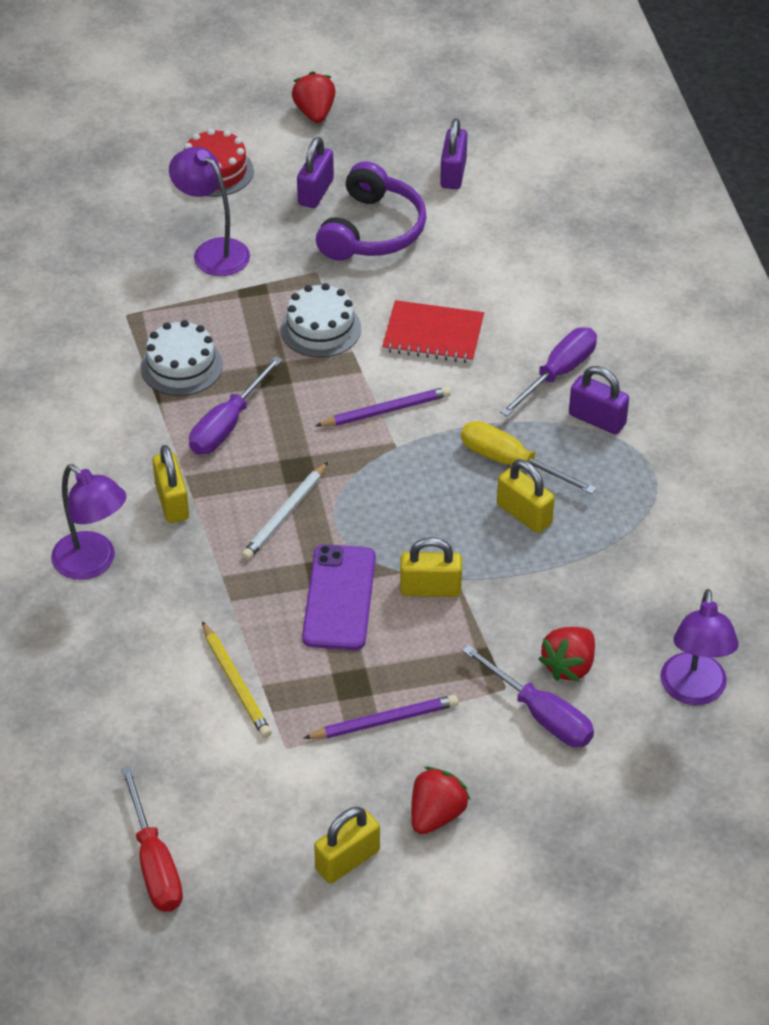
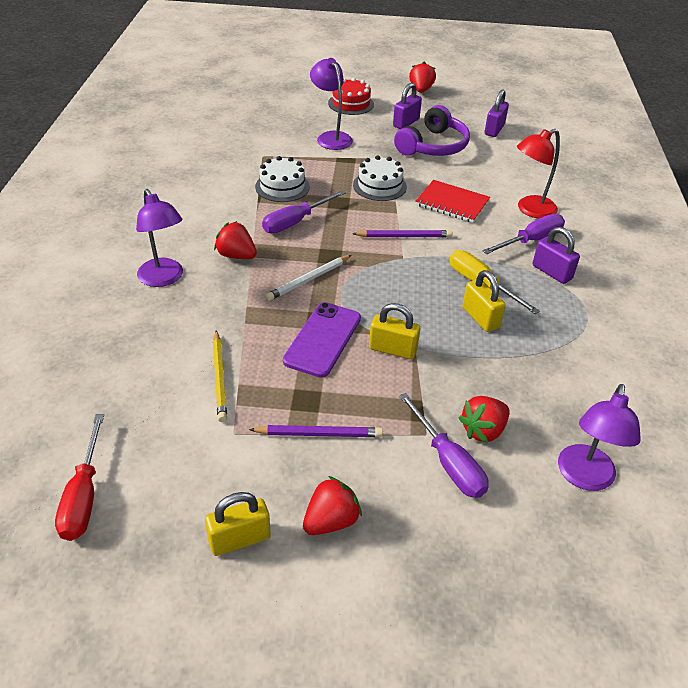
camera: 15 degrees right, 5 degrees down
yellow padlock [152,445,189,523] -> red strawberry [214,221,257,259]
none -> red lamp [517,129,560,218]

